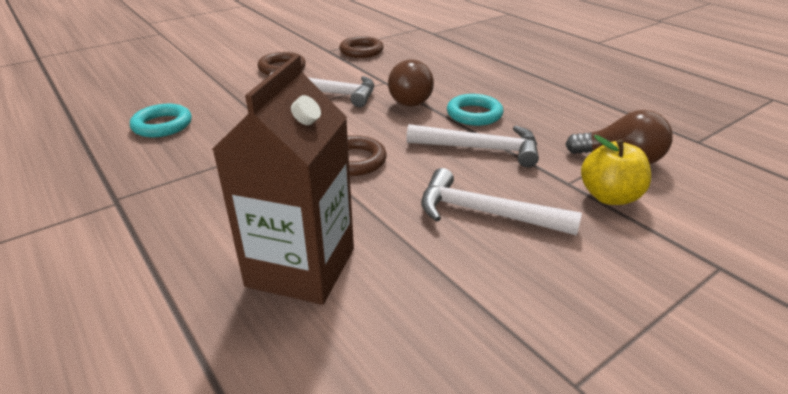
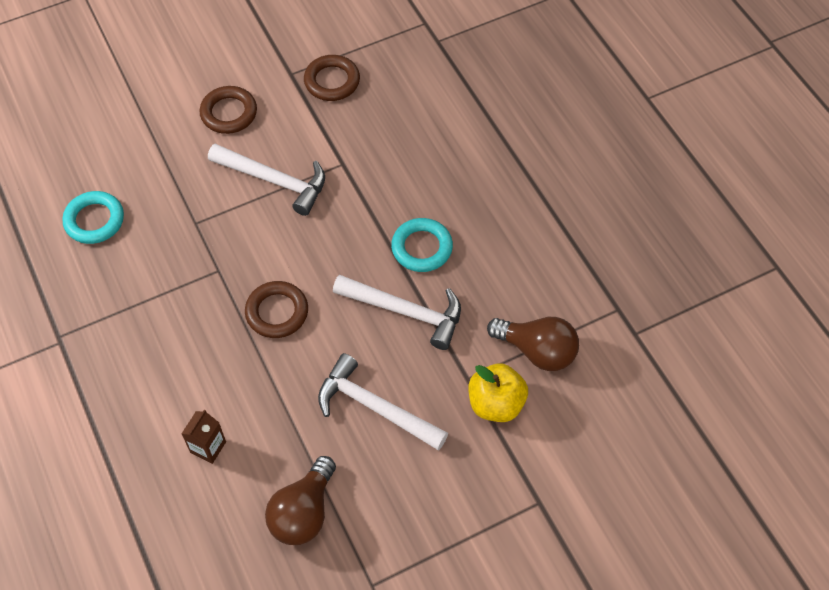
camera: 10 degrees right, 25 degrees up
brown carton [212,55,354,305] -> brown carton [182,410,226,464], size x0.40
brown light bulb [388,60,434,107] -> brown light bulb moved to [265,456,336,545]

